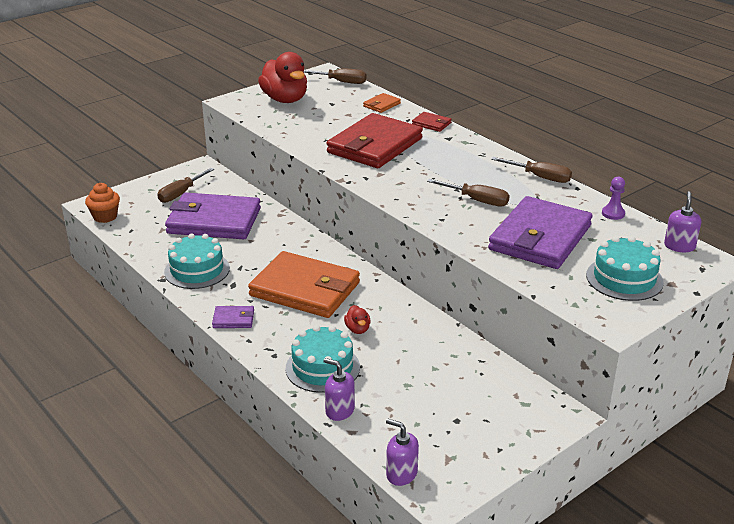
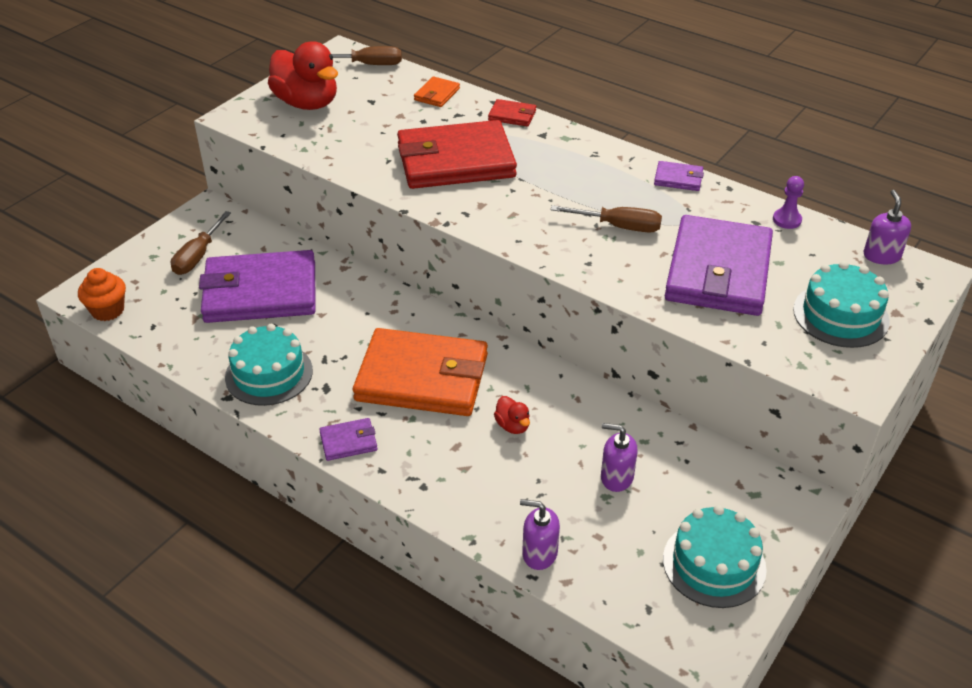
camera: 15 degrees left, 10 degrees up
turquoise cake [286,325,360,393] -> turquoise cake moved to [663,505,767,608]
red wallet [327,113,423,168] -> red wallet turned 60 degrees clockwise [397,120,517,189]
purple soap dispenser [386,419,419,486] -> purple soap dispenser moved to [601,423,638,492]
brown screwdriver [491,157,572,183] -> purple wallet [654,161,704,191]

